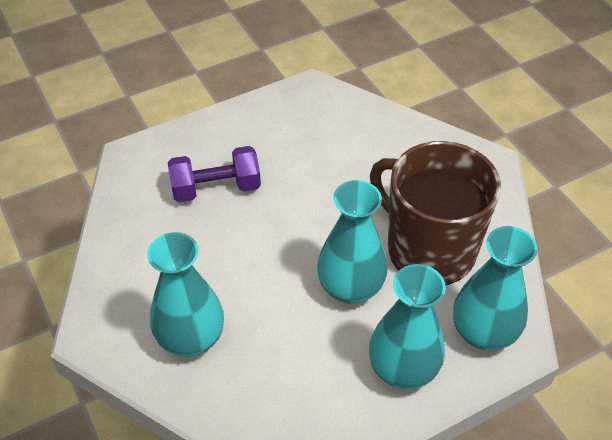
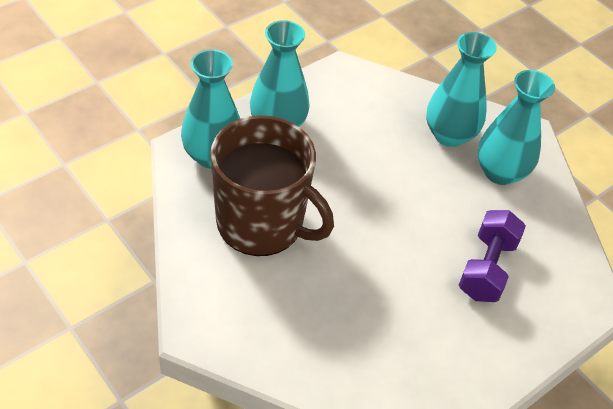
camera: 165 degrees right, 0 degrees up
purple dumbbell [168,146,261,202] -> purple dumbbell turned 45 degrees counterclockwise [458,210,526,302]
turquoise vase [317,180,388,304] -> turquoise vase moved to [477,70,555,185]

